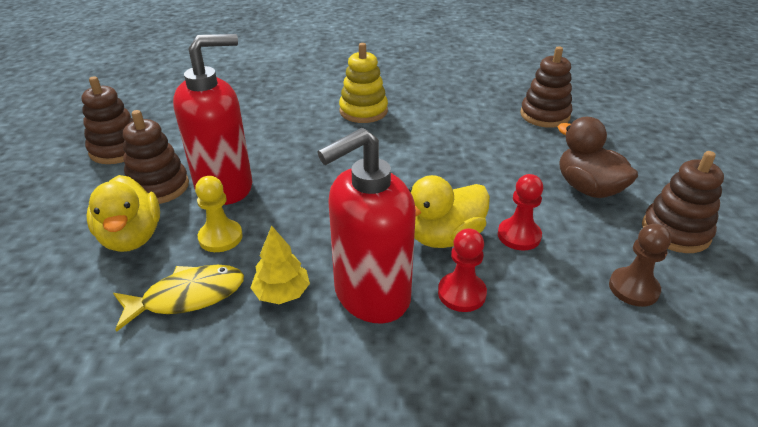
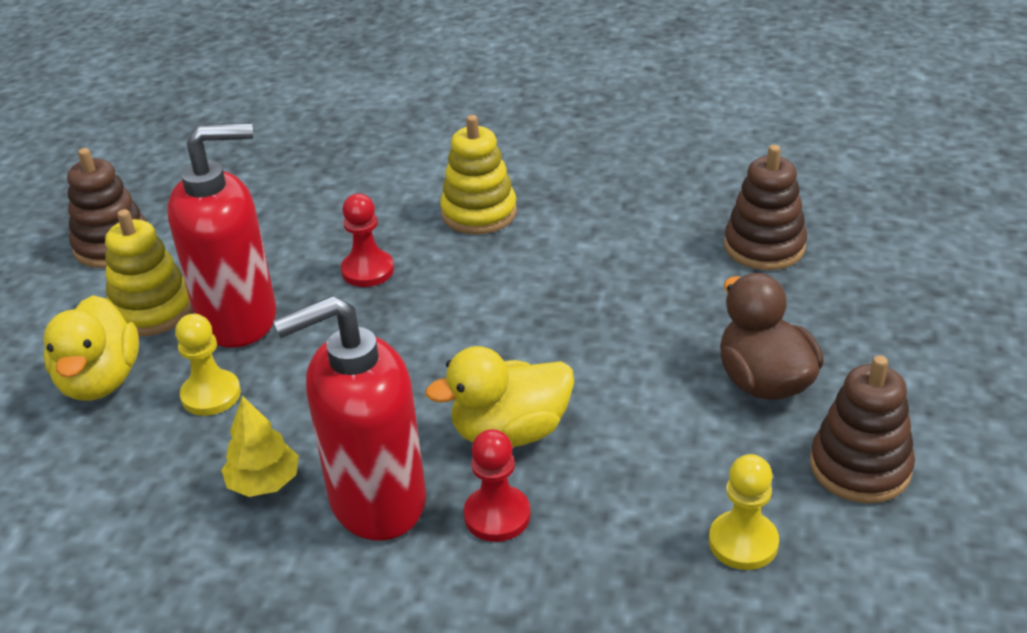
camera: 15 degrees right, 0 degrees up
yellow fish [113,265,244,332] -> none
brown stacking toy [123,110,189,204] -> yellow stacking toy [105,209,192,336]
red pawn [498,174,543,251] -> red pawn moved to [341,194,394,287]
brown pawn [609,224,671,307] -> yellow pawn [709,454,779,570]

